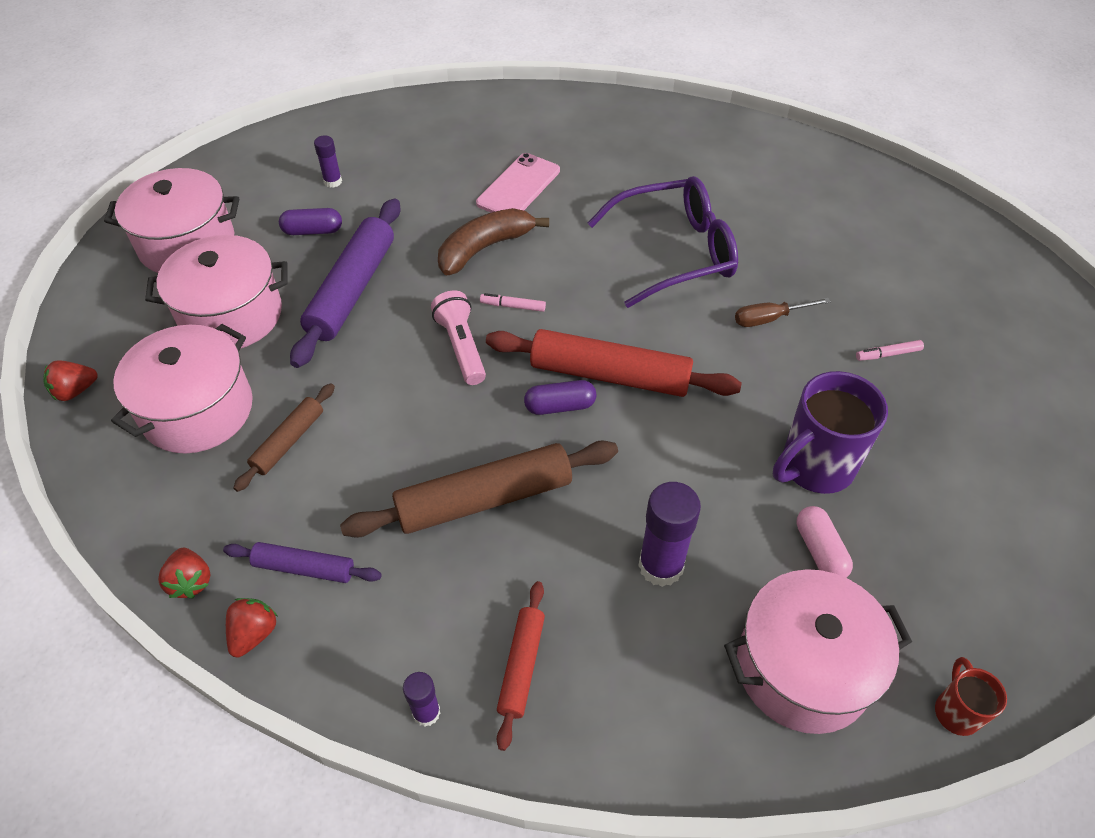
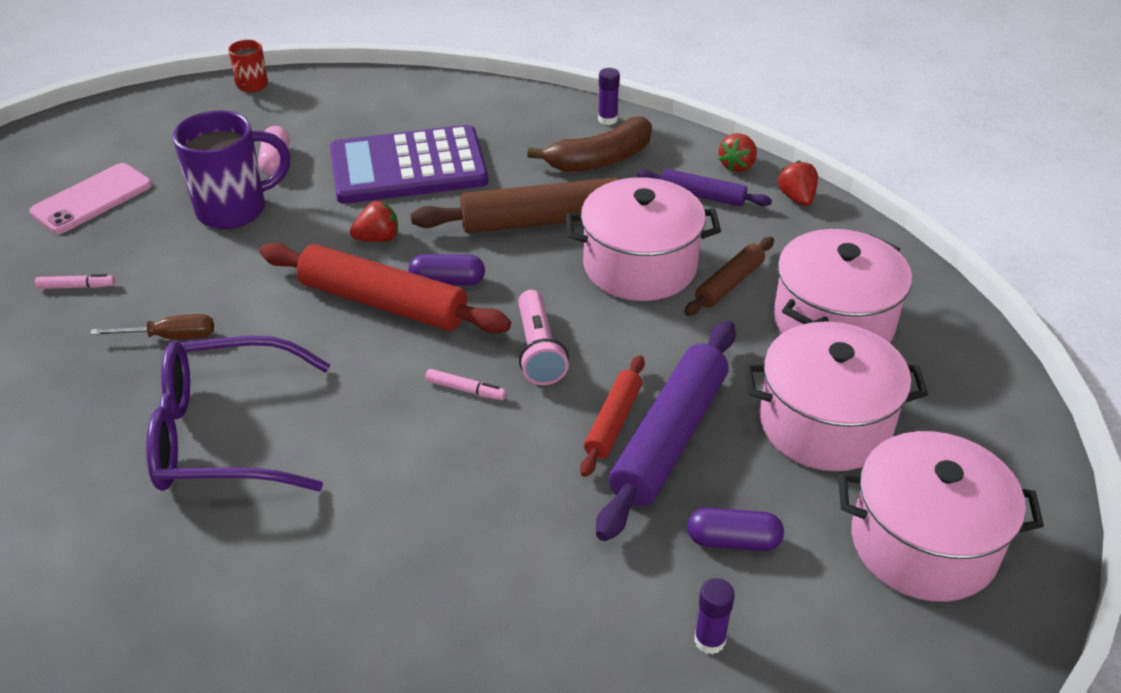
camera: 170 degrees left, 10 degrees down
red strawberry [44,360,98,401] -> red strawberry moved to [350,201,398,242]
brown banana [438,208,549,275] -> brown banana moved to [527,117,652,172]
pink phone [476,153,560,213] -> pink phone moved to [29,163,152,234]
red rolling pin [497,581,545,751] -> red rolling pin moved to [580,355,645,477]
purple glue stick [638,482,701,587] -> purple calculator [330,125,488,204]
pink pot [724,569,912,734] -> pink pot moved to [566,177,721,301]

